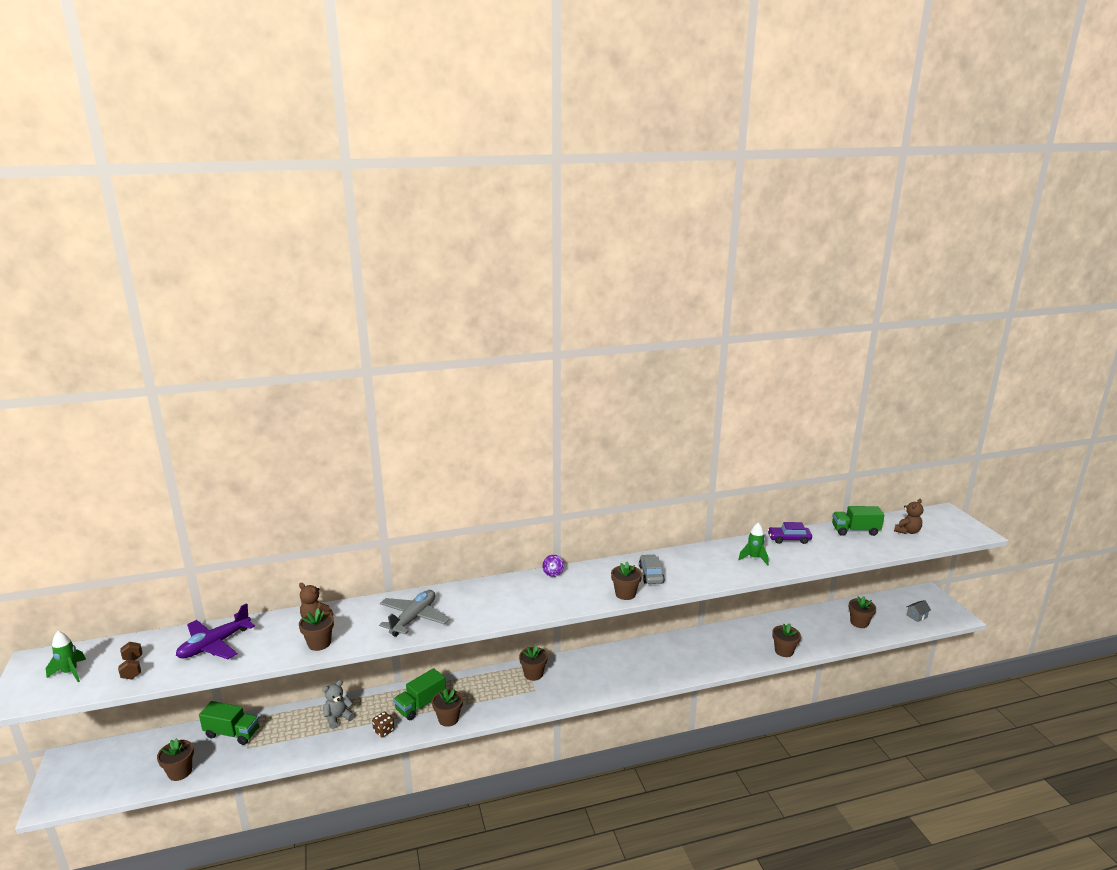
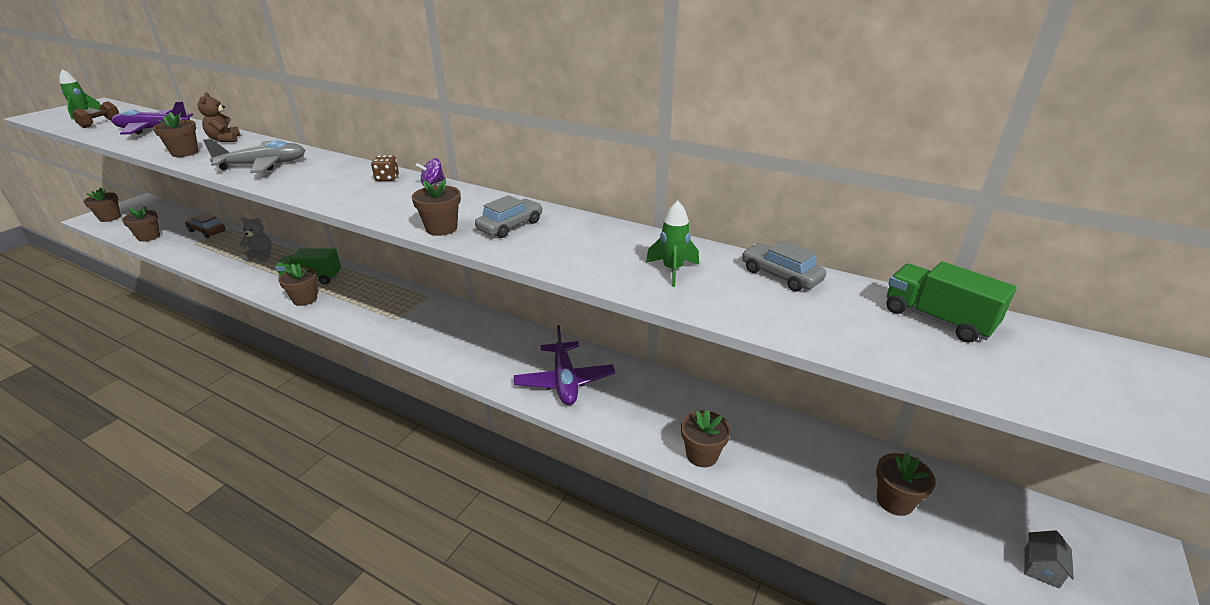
camera: 45 degrees right, 10 degrees up
green truck [199,701,259,745] -> brown car [185,213,225,238]
brown dice [372,712,395,738] -> brown dice moved to [371,155,399,181]
brown flower pot [519,645,548,681] -> brown flower pot moved to [83,188,121,222]
purple car [767,522,812,544] -> grey car [742,240,826,292]
brown teddy bear [894,499,923,534] -> none
grey house [906,600,931,622] -> grey house turned 75 degrees counterclockwise [1024,530,1074,589]
none -> purple plane [514,325,615,405]

